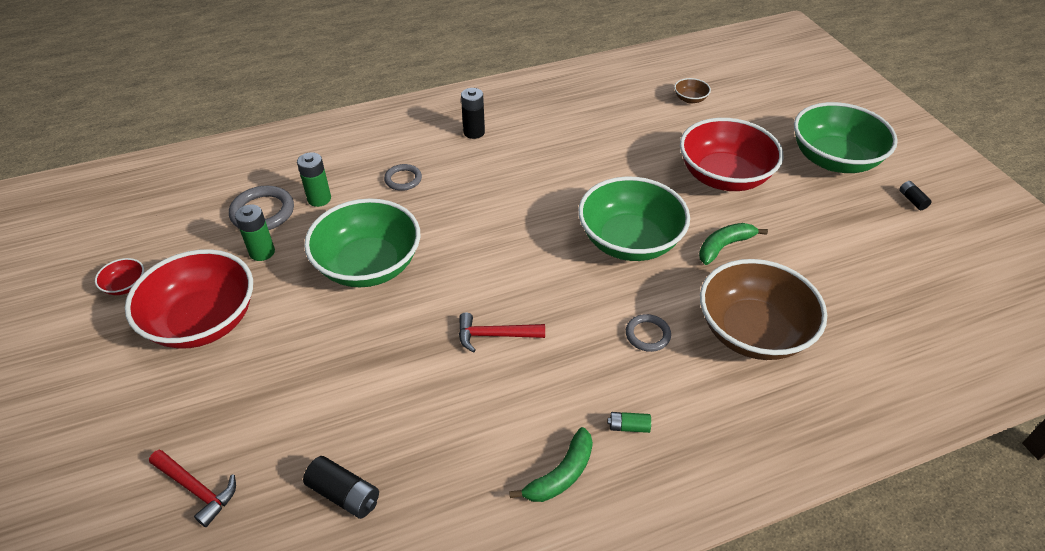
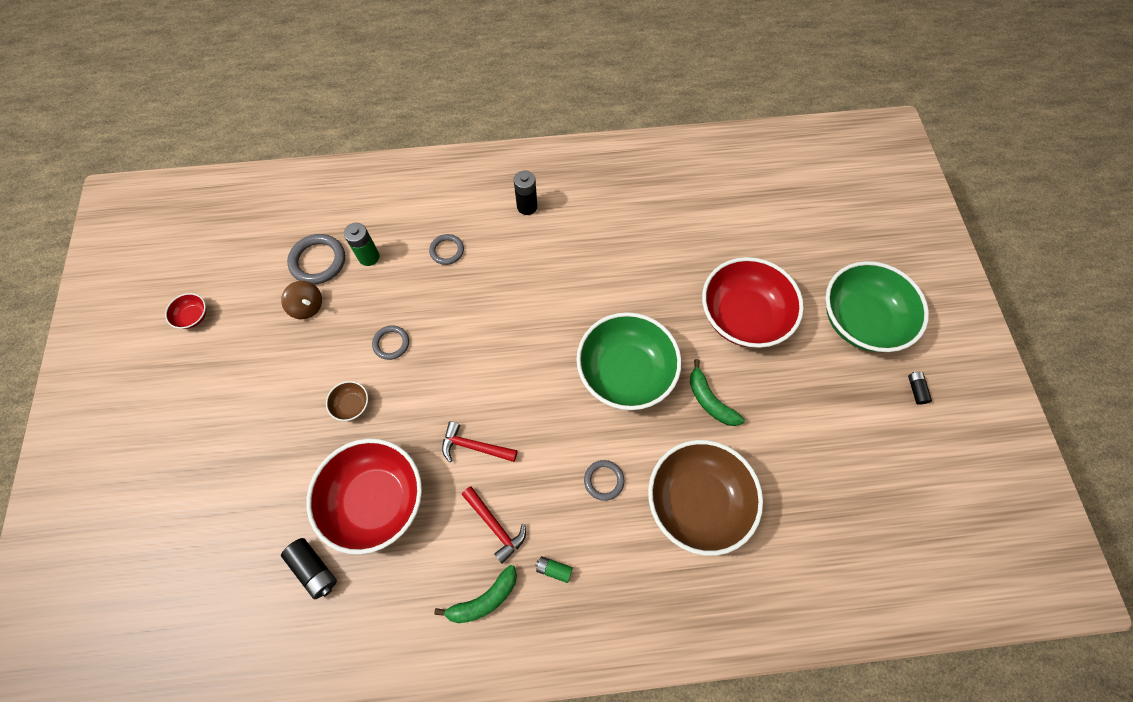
camera: 15 degrees right, 20 degrees up
red bowl [125,249,253,349] -> red bowl moved to [307,439,422,555]
red hammer [149,449,236,527] -> red hammer moved to [462,486,526,564]
green battery [235,204,275,261] -> brown spinning top [281,281,322,319]
green bowl [304,198,420,287] -> grey ring [372,325,409,360]
brown bowl [674,78,711,104] -> brown bowl moved to [326,381,368,421]
green banana [699,223,768,265] -> green banana turned 105 degrees counterclockwise [690,359,745,426]

